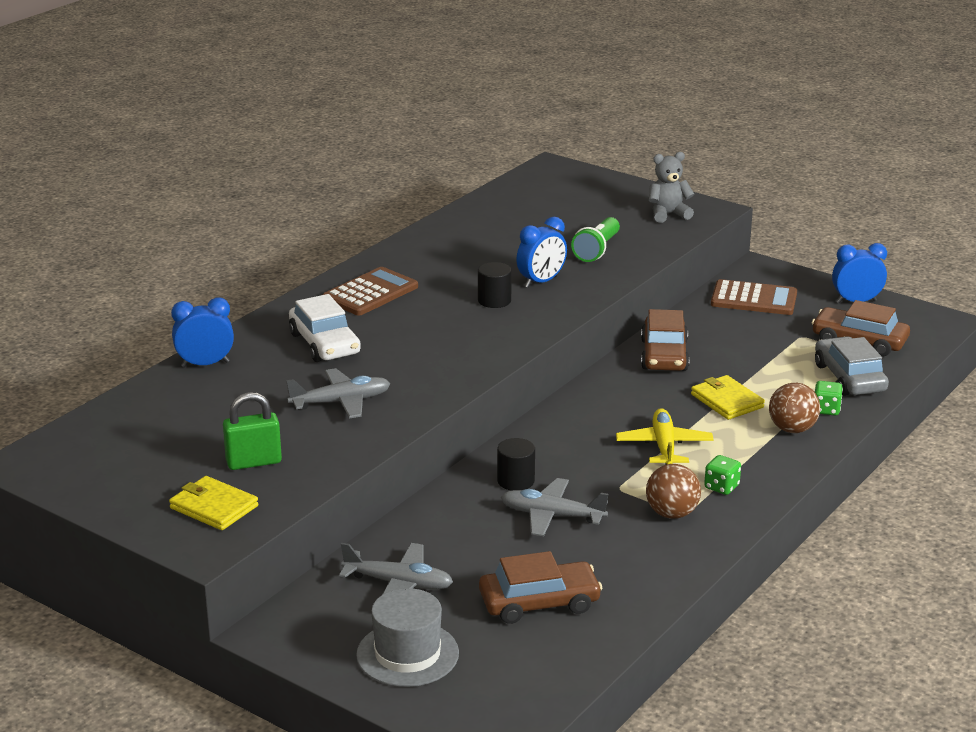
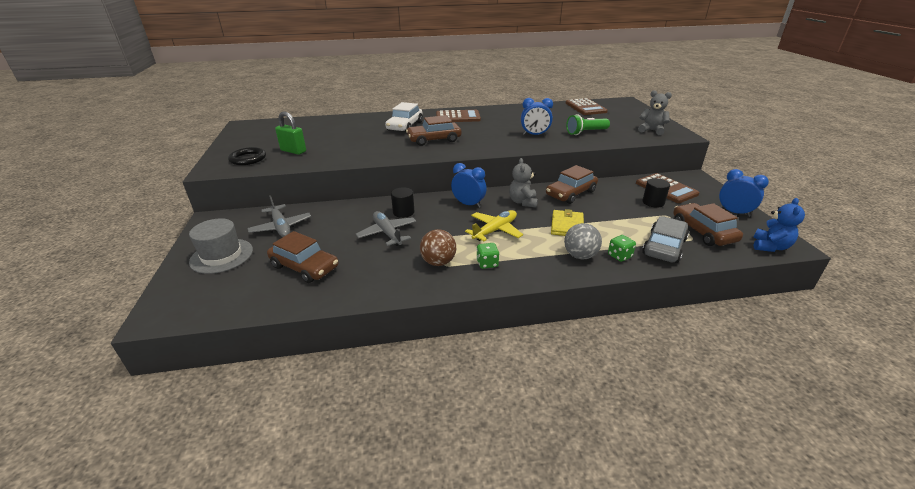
camera: 45 degrees right, 5 degrees up
yellow wallet [169,476,258,530] -> black ring [228,147,266,165]
blue clock [171,297,234,367] -> blue clock moved to [451,163,487,208]
grey plane [286,368,390,419] -> none
black cylinder [478,262,512,308] -> black cylinder moved to [642,178,670,208]
brown ball [769,383,820,433] -> grey ball [564,223,602,260]
none -> brown car [406,115,461,146]
none -> grey teddy bear [509,158,538,208]
none -> brown calculator [566,98,608,115]
none -> blue teddy bear [753,198,805,252]

